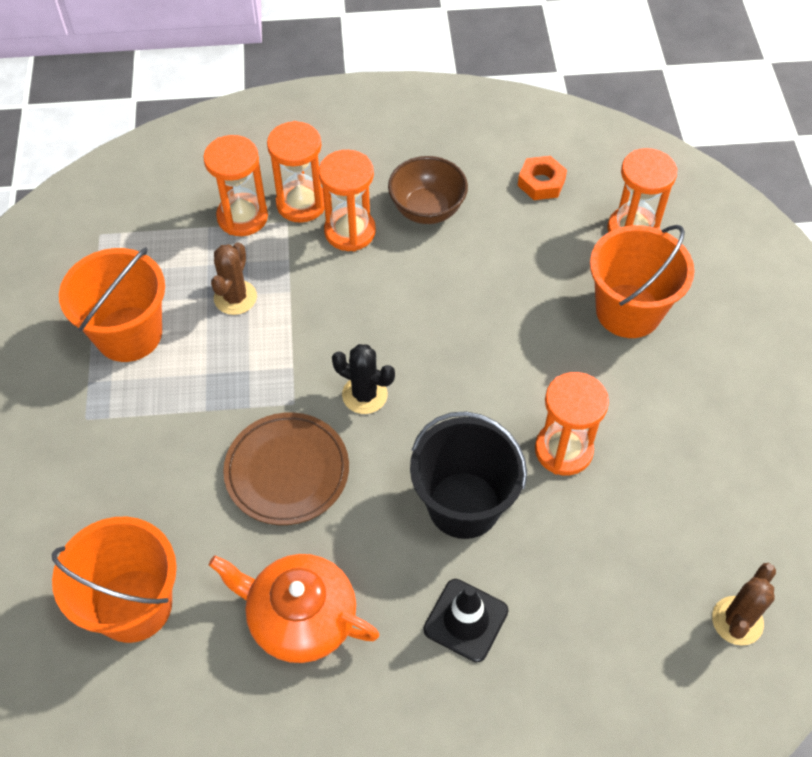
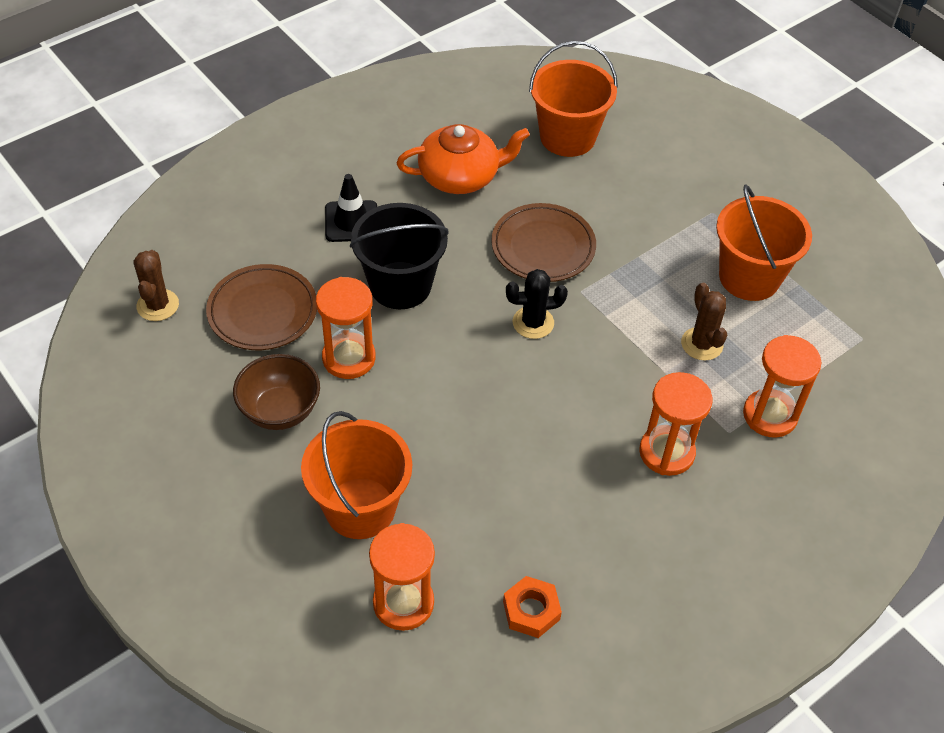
camera: 145 degrees right, 5 degrees down
orange hourglass [267,121,325,223] -> none
brown bowl [388,156,468,224] -> brown bowl moved to [233,354,320,430]
none -> brown plate [206,264,317,350]

